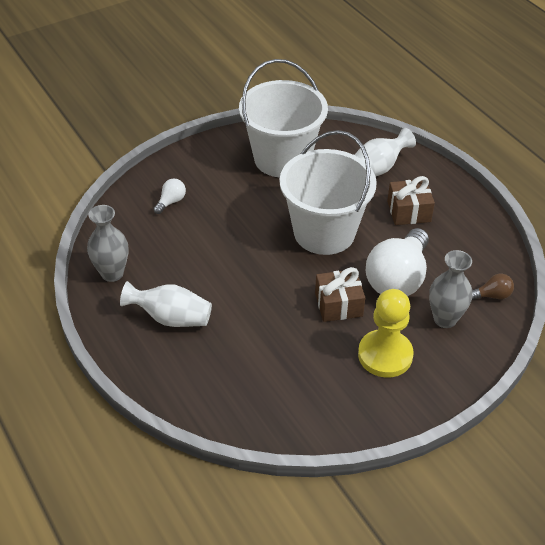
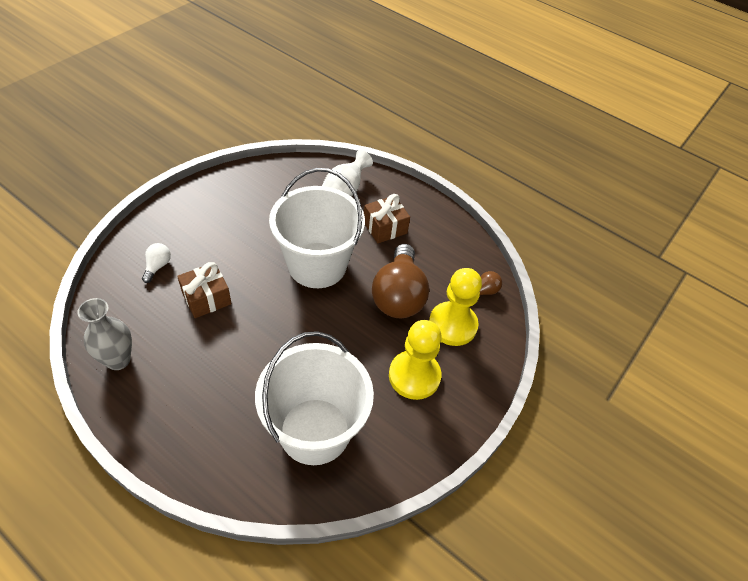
camera: 25 degrees left, 5 degrees up
white vase [120,281,212,327] -> none
white bucket [239,59,328,177] -> white bucket moved to [255,331,374,465]
brown gift [315,267,365,322] -> brown gift moved to [177,262,232,318]
white light bulb [366,228,429,296] -> brown light bulb [372,244,429,318]
grey vase [429,250,472,328] -> yellow pawn [429,268,482,346]

